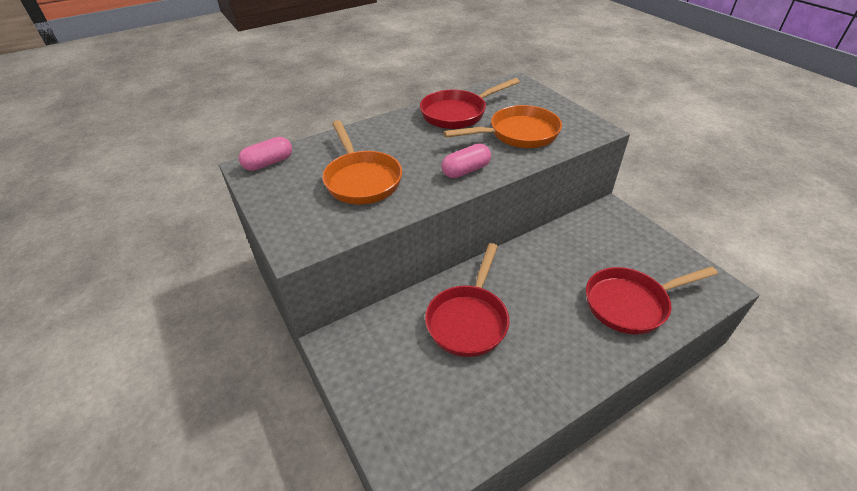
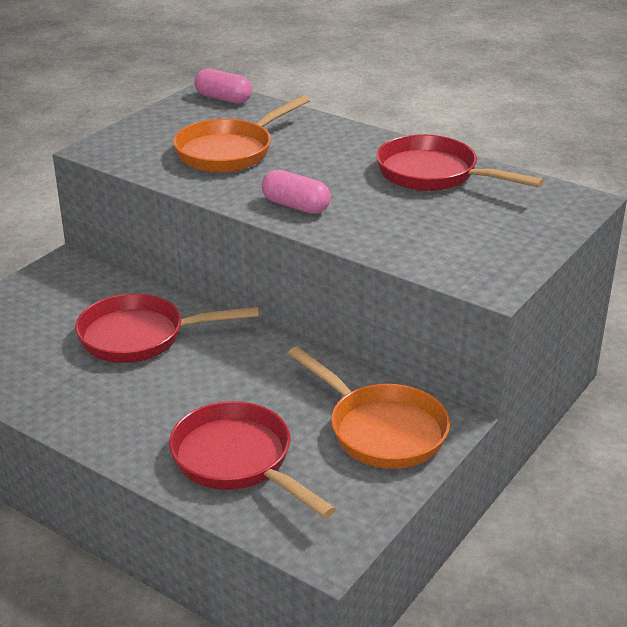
camera: 65 degrees right, 10 degrees down
orange pan [443,105,562,148] -> orange pan moved to [288,346,450,469]

